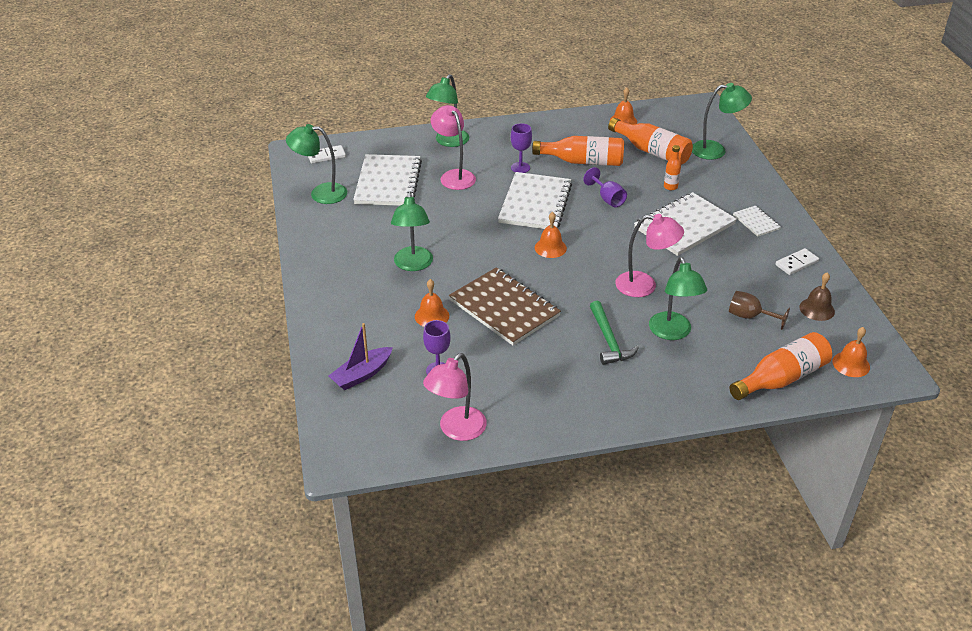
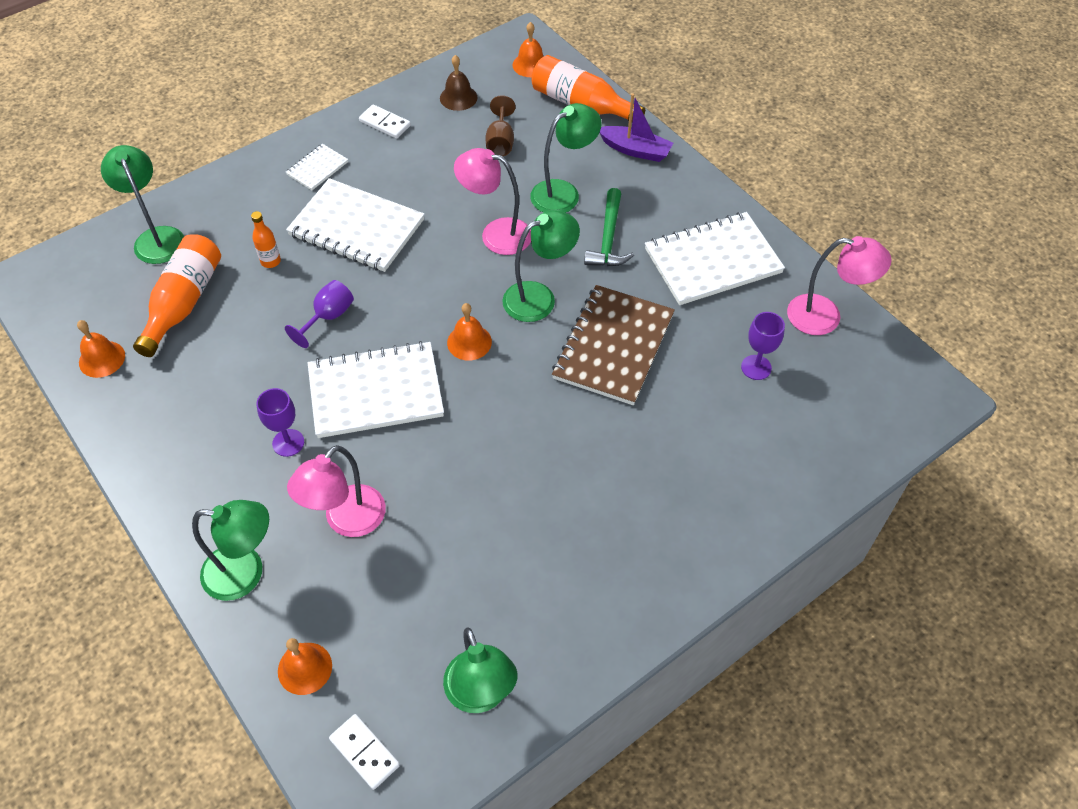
camera: 115 degrees left, 15 degrees up
purple boat [329,323,393,390] -> purple boat moved to [600,93,673,162]
white notebook [353,154,422,206] -> white notebook moved to [645,212,785,305]
green lamp [391,192,433,271] -> green lamp moved to [503,210,580,322]
orange bell [415,279,449,327] -> orange bell moved to [278,638,332,695]
orange bottle [532,136,624,166] -> none
green hammer [590,301,639,365] -> green hammer turned 135 degrees clockwise [584,188,634,266]
pink lamp [615,214,684,297] -> pink lamp turned 60 degrees counterclockwise [454,148,531,255]

